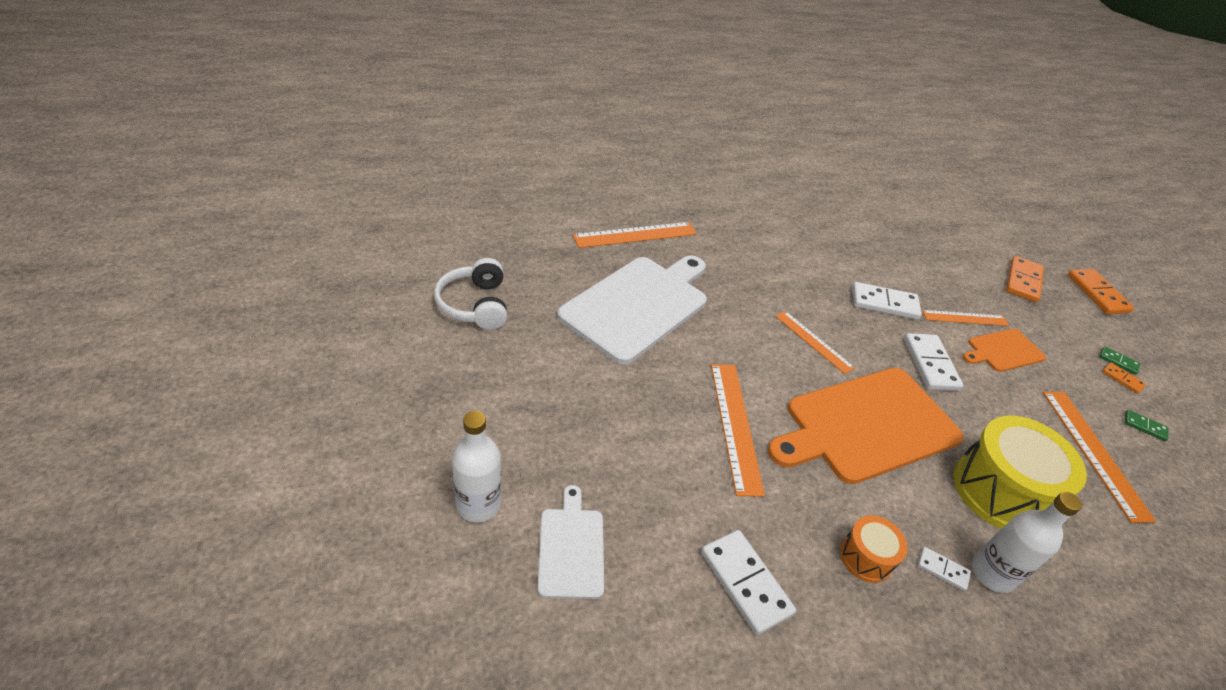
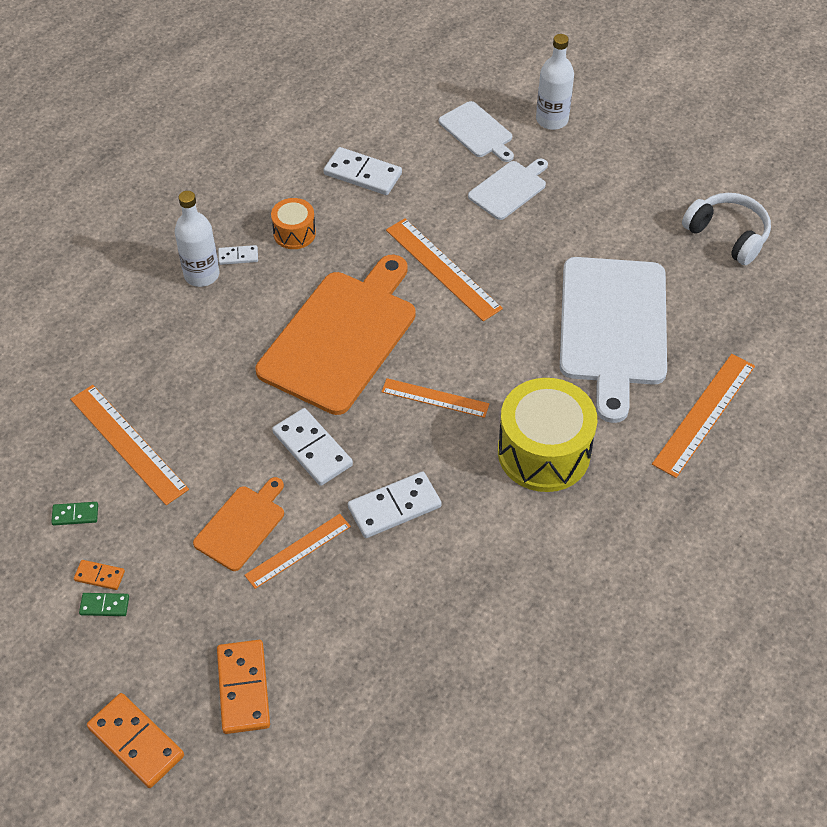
camera: 150 degrees right, 10 degrees up
yellow drum [953,416,1087,529] -> yellow drum moved to [498,378,597,492]
none -> white cutting board [468,158,548,220]

